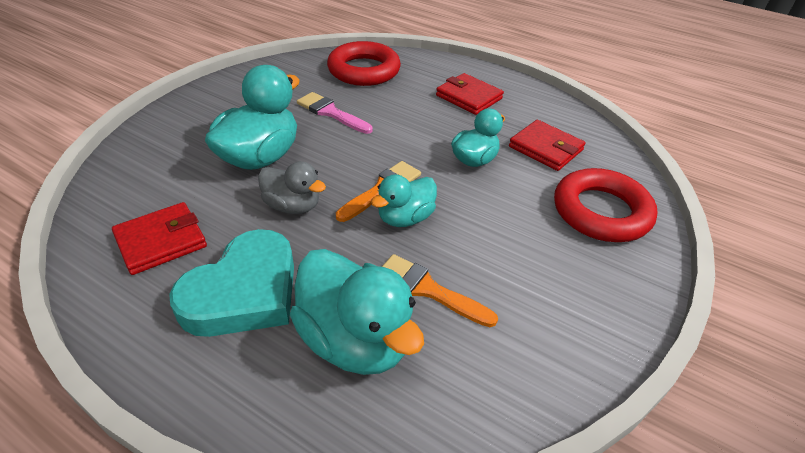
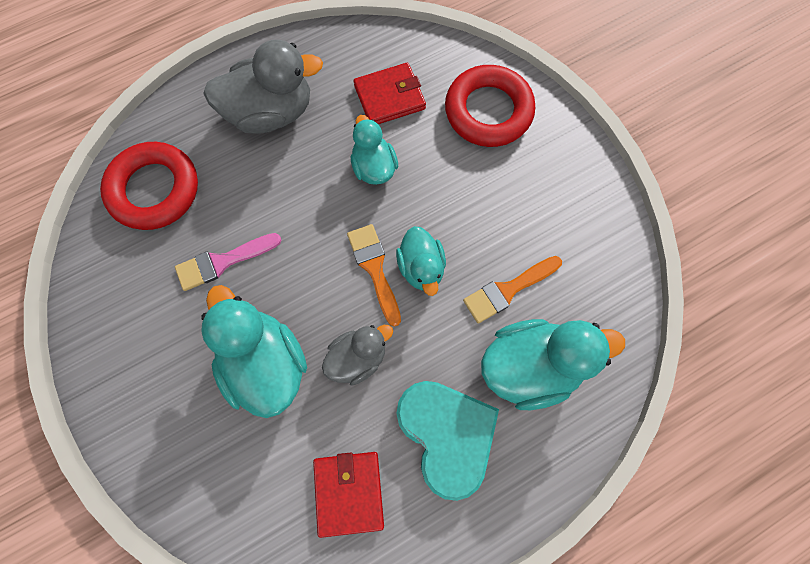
camera: 60 degrees left, 30 degrees up
red wallet [436,73,504,115] -> grey duck [203,40,323,134]

